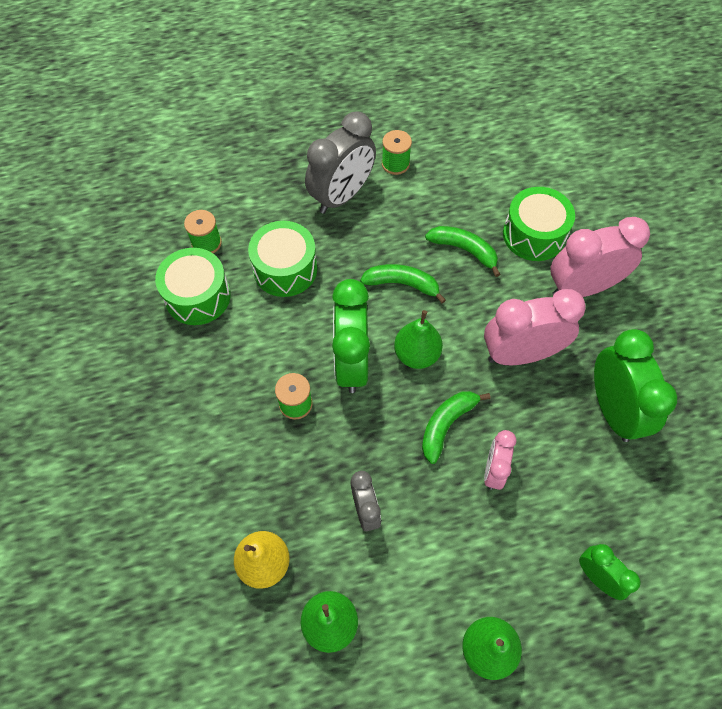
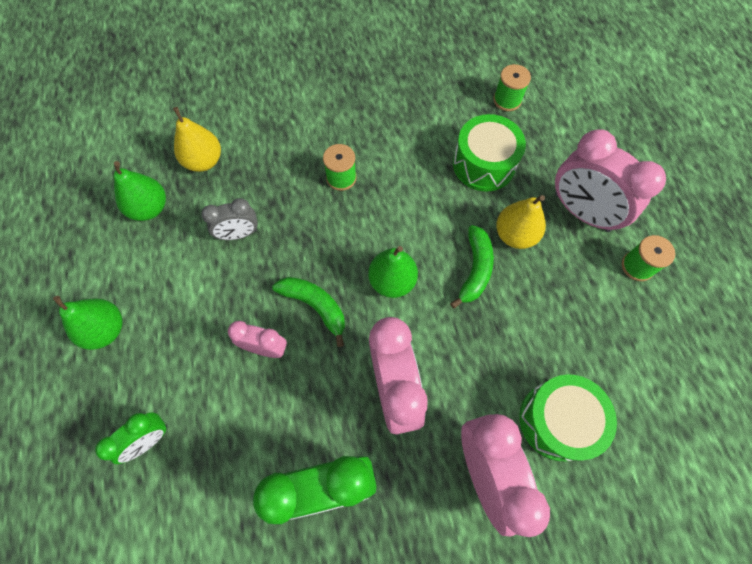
camera: 90 degrees right, 5 degrees up
green drum [155,248,231,325] -> none
grey clock [305,111,376,214] -> pink clock [555,129,666,232]
green clock [332,279,370,393] -> none
green banana [425,226,501,277] -> none
none -> yellow pear [496,195,546,249]

